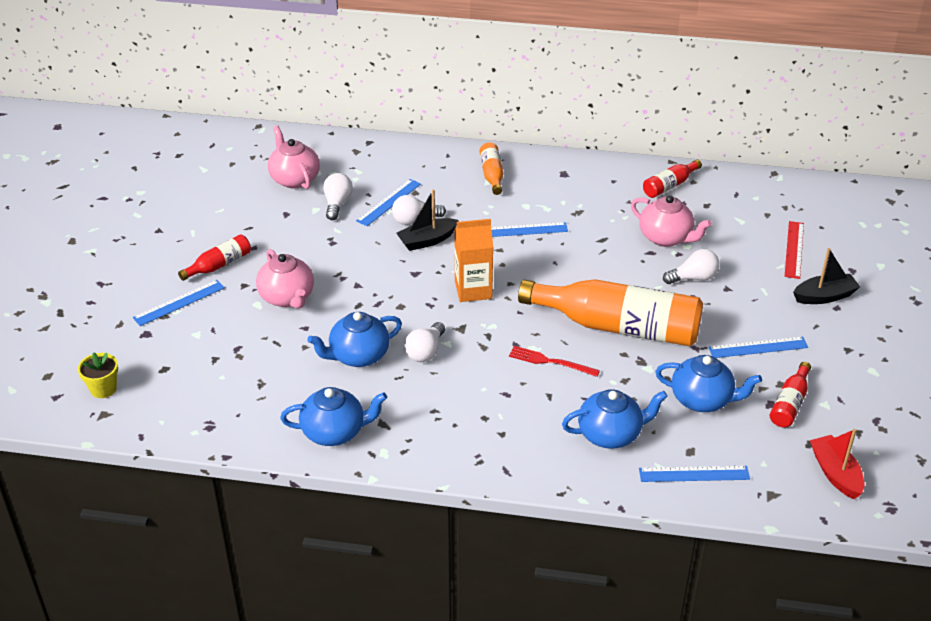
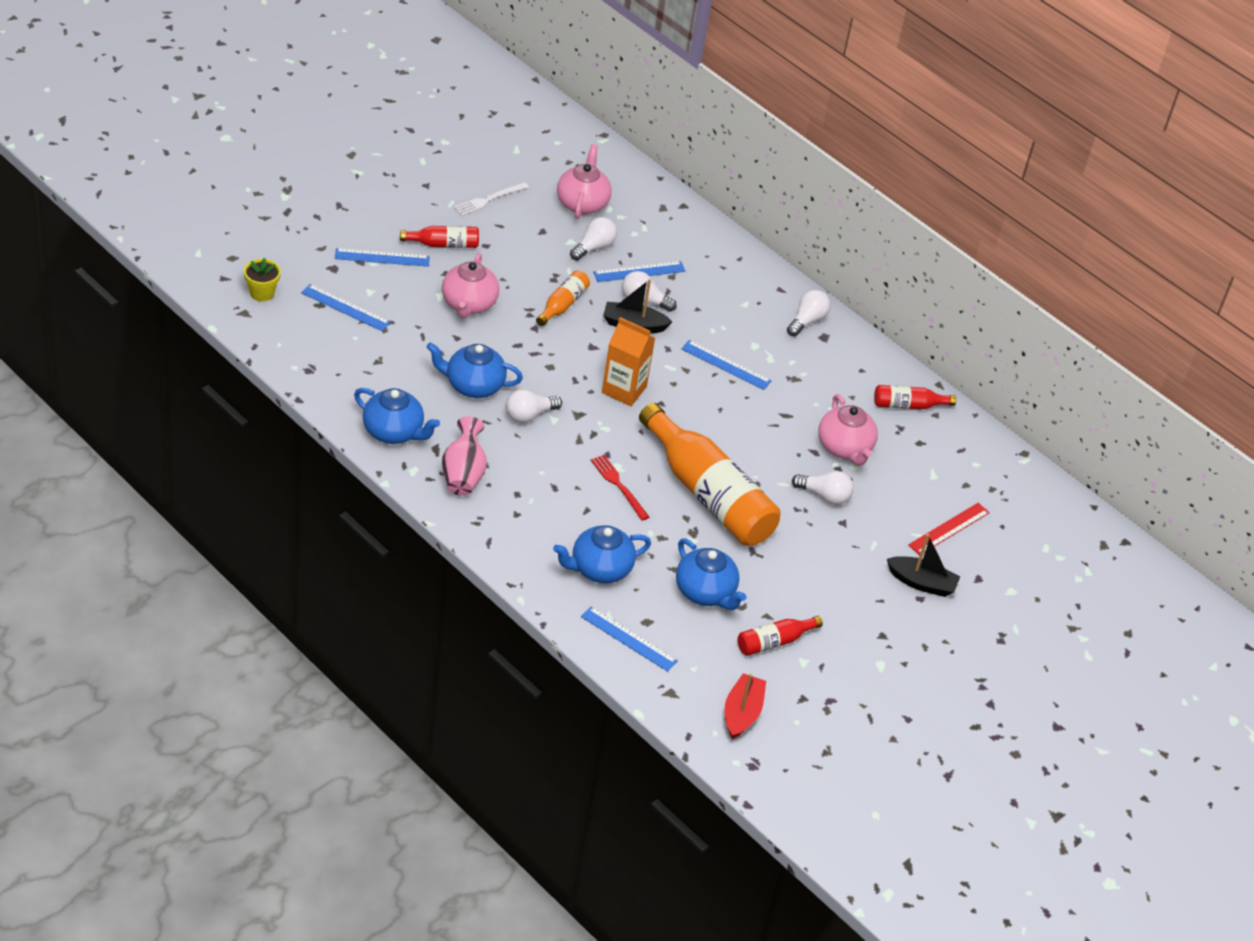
camera: 30 degrees right, 5 degrees up
orange bottle [480,143,503,195] -> orange bottle moved to [536,270,590,326]
blue teapot [562,389,668,449] -> blue teapot turned 135 degrees clockwise [553,525,651,583]
blue ruler [708,337,808,358] -> blue ruler moved to [301,284,391,331]
none -> pink vase [442,416,487,496]
none -> white fork [454,182,529,216]
none -> white light bulb [787,290,831,336]

